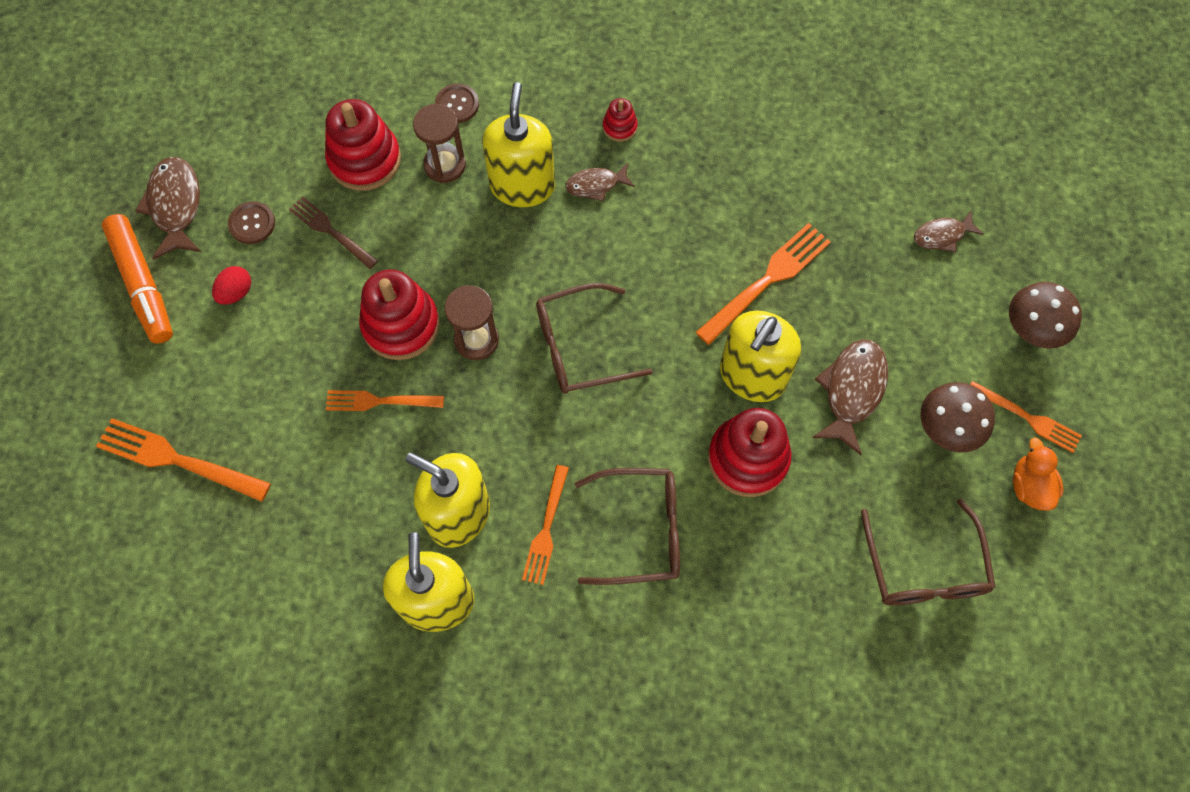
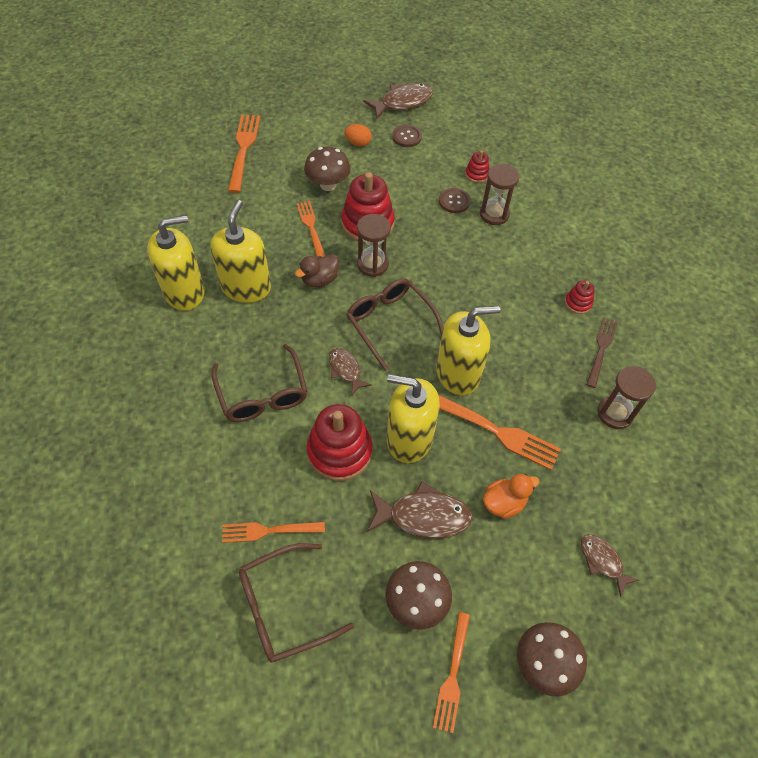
camera: 70 degrees right, 10 degrees down
orange marker [102,214,173,344] -> none
red egg [212,266,251,305] -> orange egg [344,124,372,146]
brown fork [289,196,378,269] -> brown fork moved to [586,317,618,388]
red stacking toy [325,99,401,191] -> red stacking toy [465,150,490,183], size x0.48
brown button [435,84,479,123] -> brown button moved to [439,188,471,213]
yellow soap dispenser [482,82,555,207] -> yellow soap dispenser moved to [436,306,501,395]
orange fork [522,465,569,585] -> orange fork moved to [222,522,325,543]
brown fish [565,163,635,201] -> brown fish moved to [329,348,372,396]
orange duck [1013,437,1063,511] -> orange duck moved to [483,474,540,519]
none -> brown duck [295,254,339,287]
none -> brown mushroom [304,147,351,191]
none -> brown hourglass [597,366,656,429]

